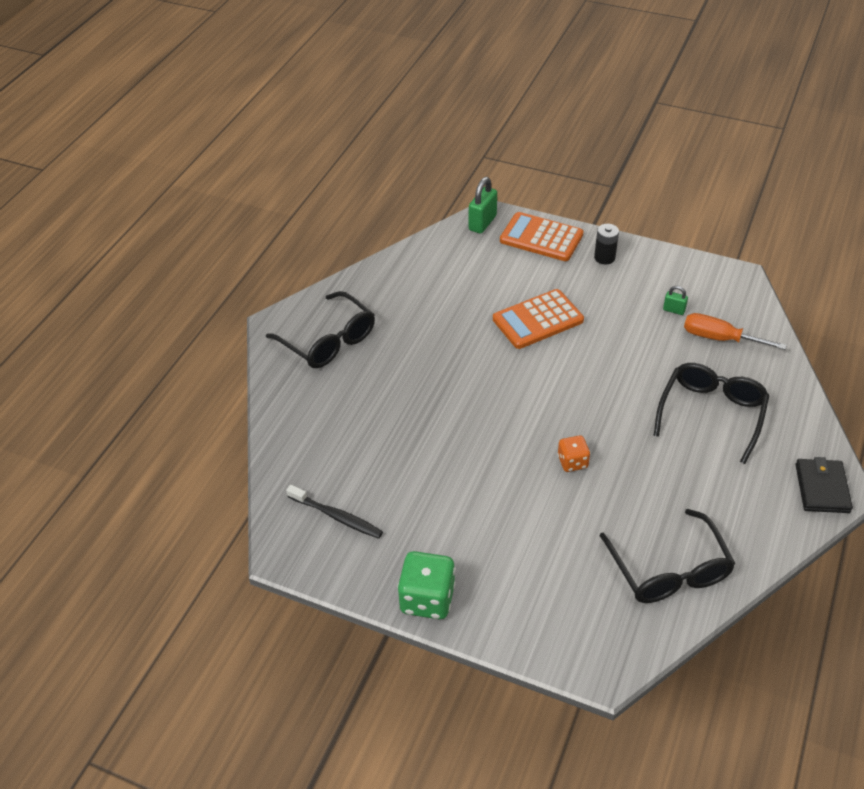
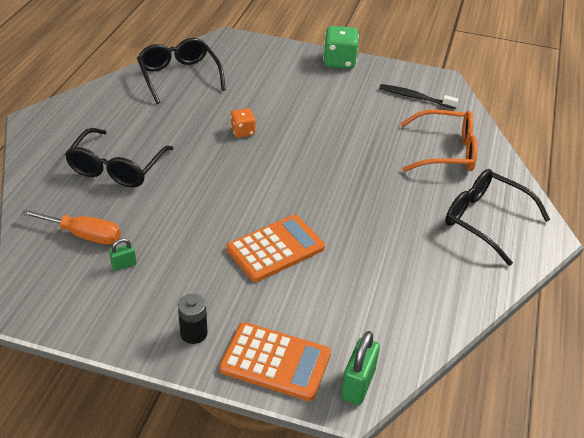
camera: 170 degrees right, 5 degrees down
green padlock [663,286,688,315] -> green padlock turned 45 degrees counterclockwise [109,238,137,271]
black wallet [795,457,853,513] -> none
none -> orange glasses [400,109,477,172]

